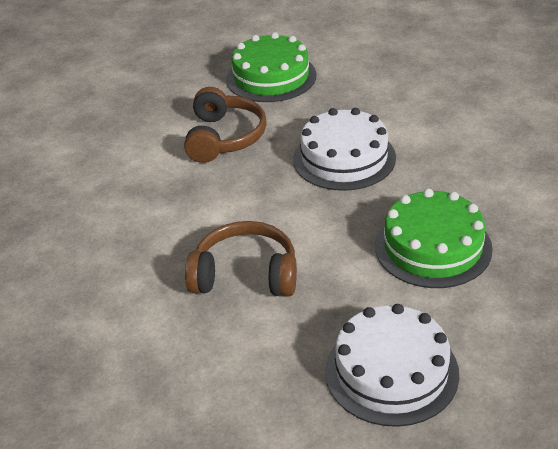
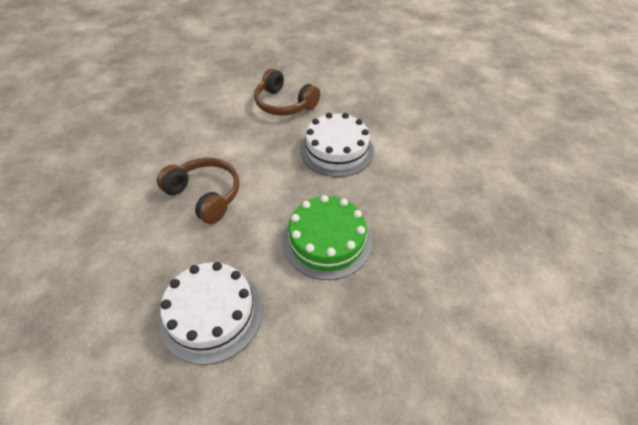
camera: 30 degrees right, 10 degrees up
brown headphones [184,87,267,163] -> brown headphones turned 90 degrees clockwise [254,68,320,115]
green cake [226,32,316,102] -> none

